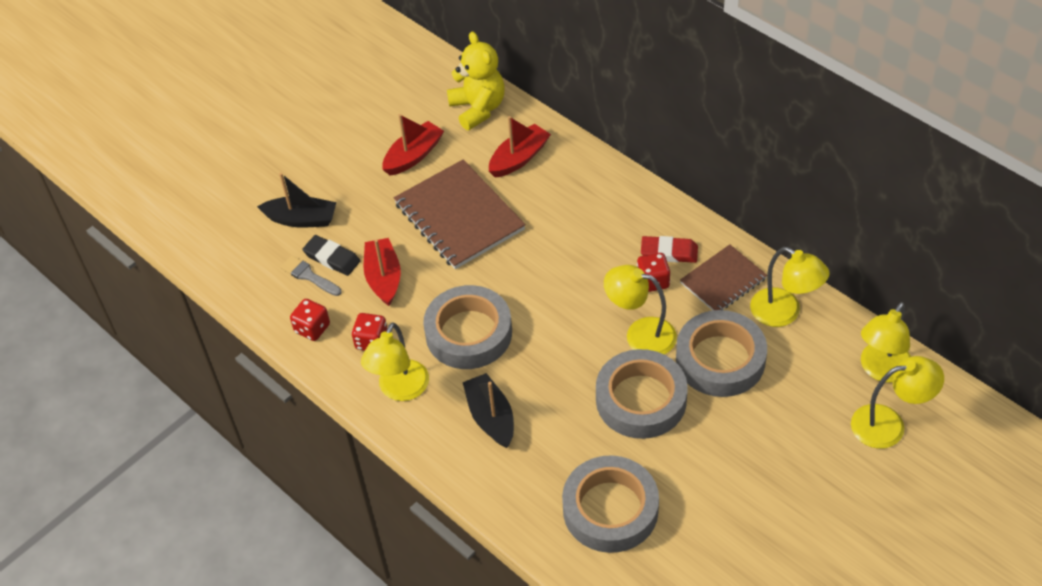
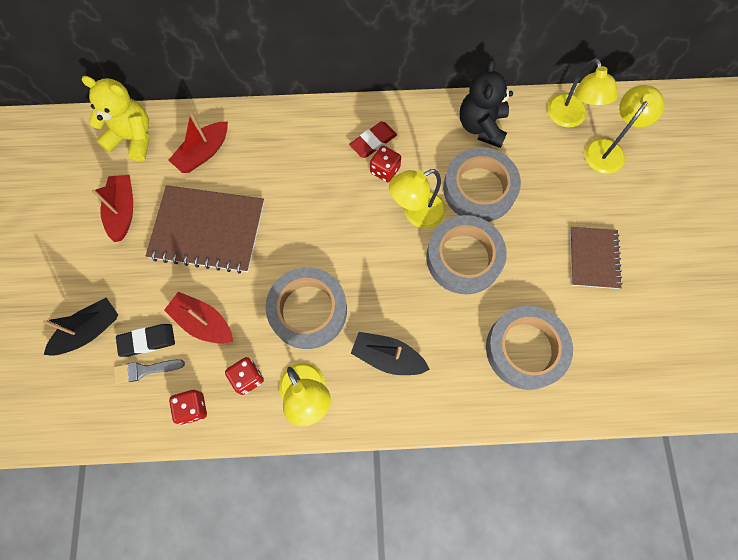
camera: 50 degrees left, 20 degrees up
red boat [489,116,551,178] -> red boat turned 135 degrees counterclockwise [169,112,228,173]
brown notebook [680,244,767,311] -> brown notebook moved to [570,227,622,289]
yellow lamp [750,247,829,327] -> black teddy bear [460,59,513,148]

